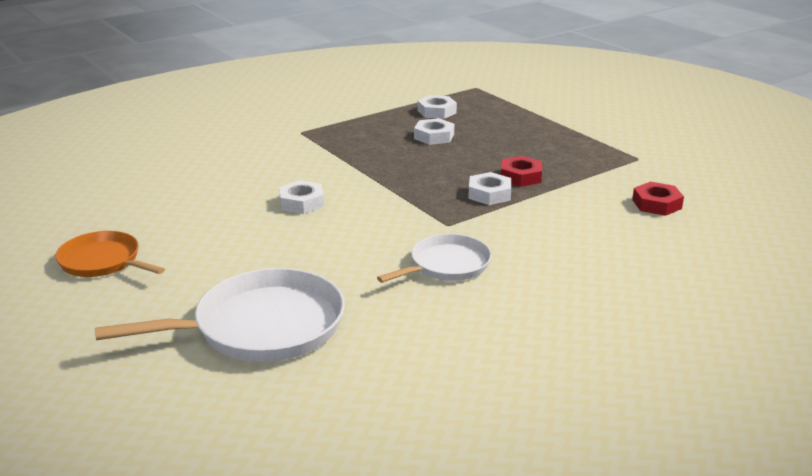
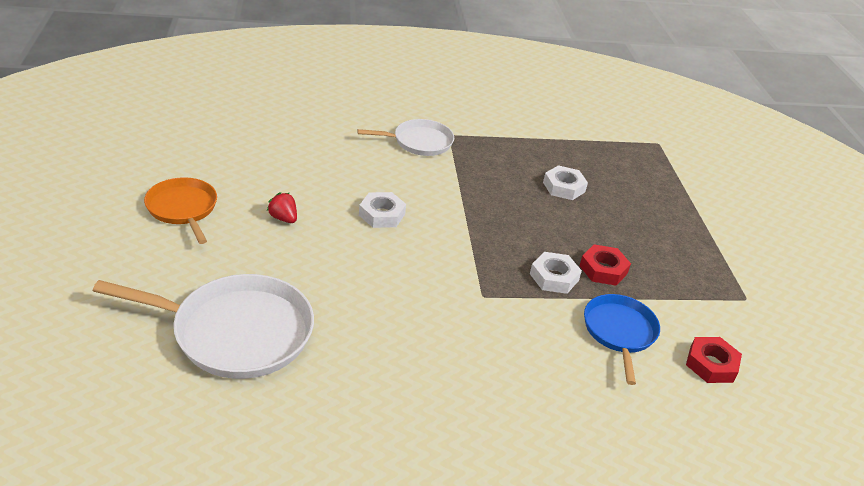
camera: 25 degrees right, 10 degrees up
white pan [377,234,492,283] -> white pan moved to [358,119,454,156]
white nut [417,95,457,119] -> none
none -> red strawberry [267,192,297,223]
none -> blue pan [584,294,660,385]

